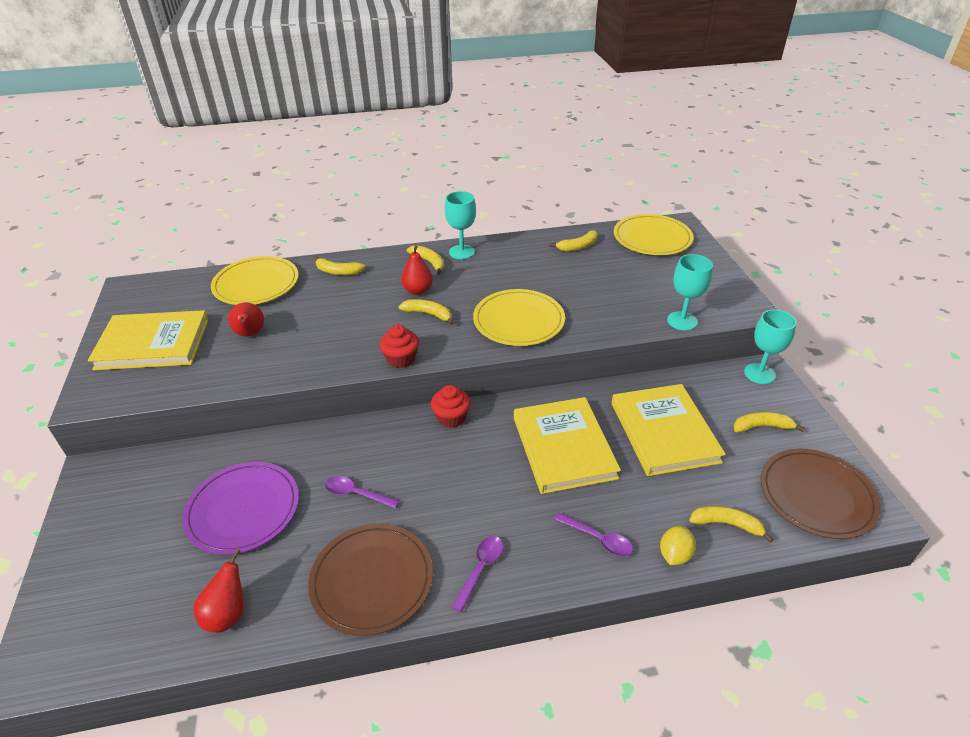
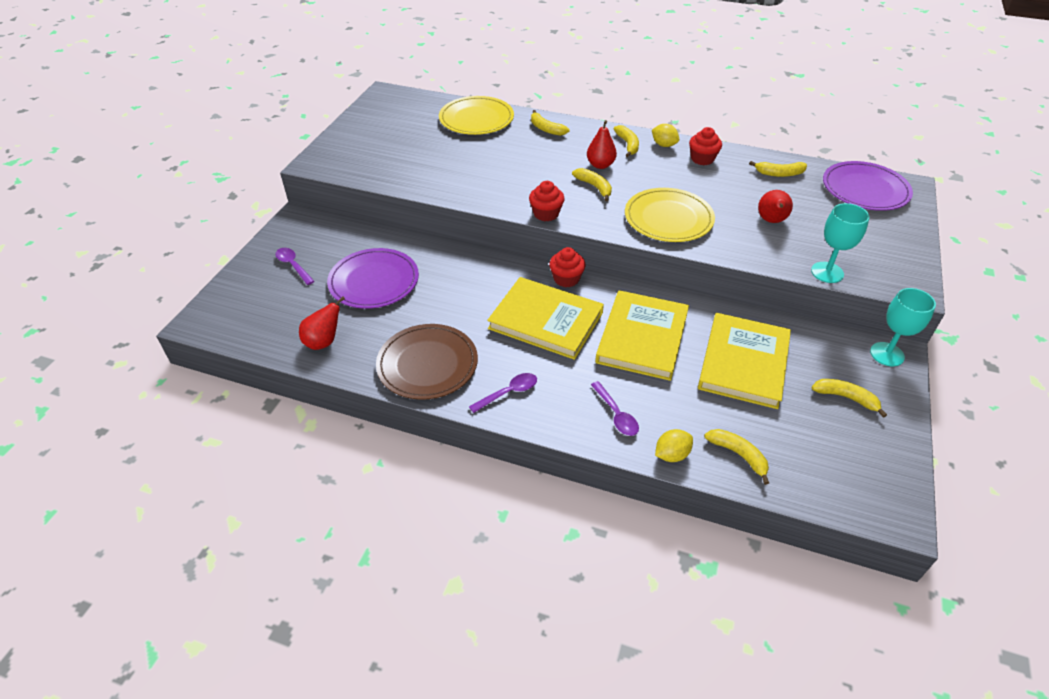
camera: 30 degrees right, 5 degrees up
yellow book [88,310,209,370] -> yellow book moved to [487,277,604,360]
red pear [228,302,264,337] -> red pear moved to [758,190,793,223]
purple spoon [325,476,399,509] -> purple spoon moved to [275,248,314,285]
turquoise goblet [445,191,476,259] -> yellow lemon [652,124,679,147]
yellow plate [614,214,694,255] -> purple plate [823,161,913,211]
brown plate [761,448,881,539] -> none
none -> red cupcake [689,127,722,165]

